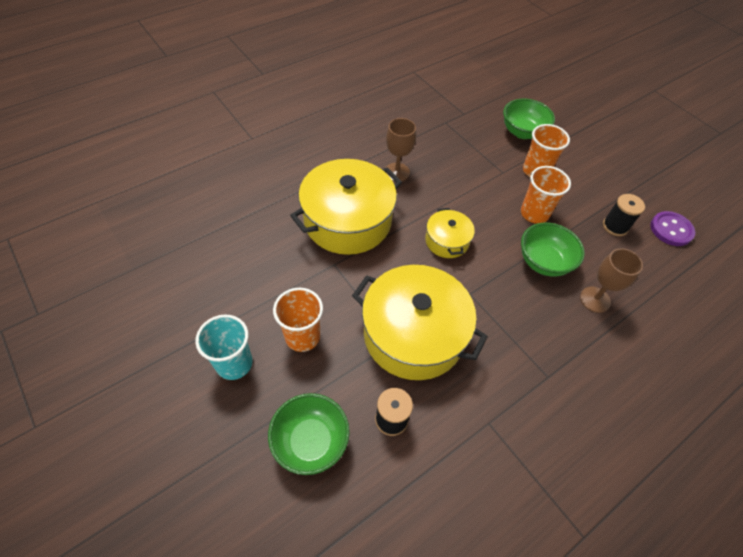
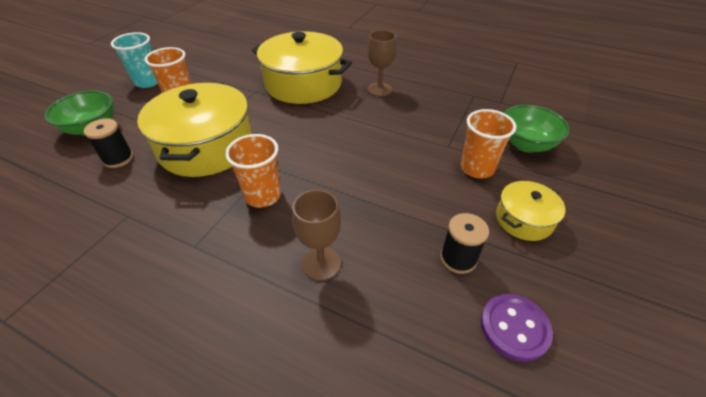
camera: 65 degrees right, 10 degrees down
yellow pot [425,208,475,258] -> yellow pot moved to [496,181,566,241]
orange cup [521,166,571,224] -> orange cup moved to [225,134,281,208]
green bowl [521,223,585,277] -> none

